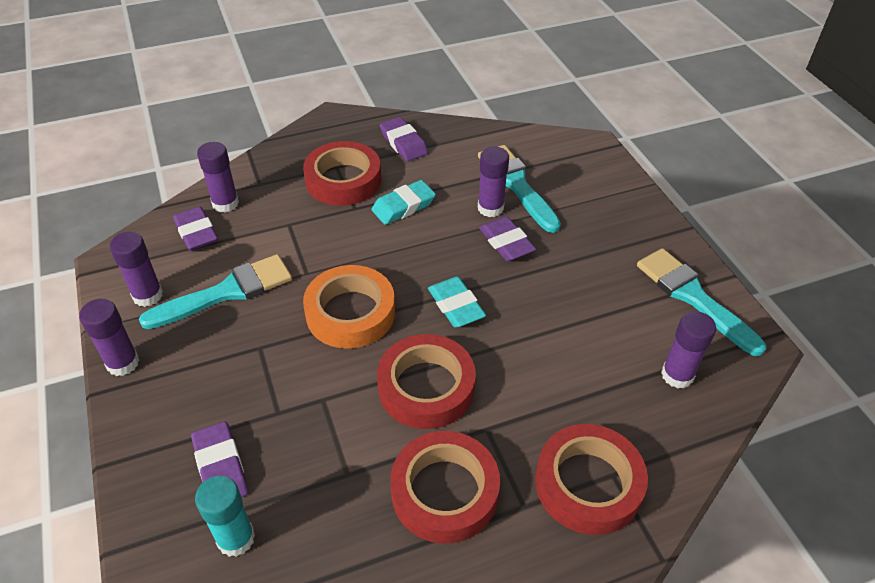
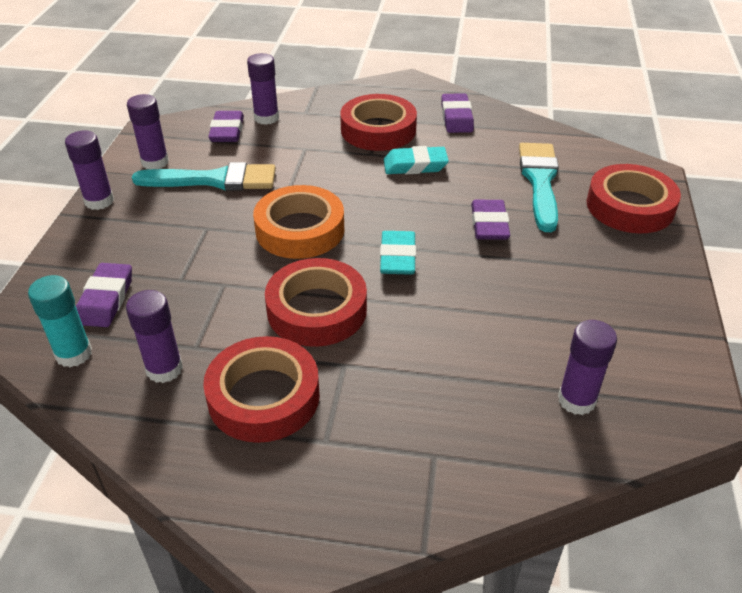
camera: 30 degrees right, 5 degrees down
purple glue stick [478,147,509,217] -> purple glue stick moved to [126,290,183,383]
red tape [535,424,648,535] -> red tape moved to [587,164,681,233]
turquoise brush [637,248,766,356] -> none

